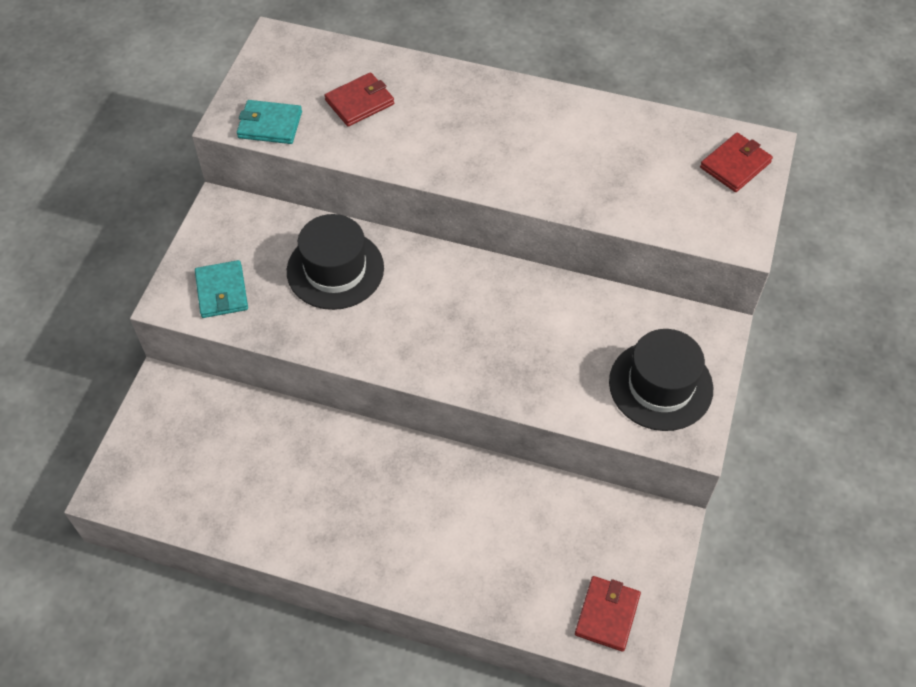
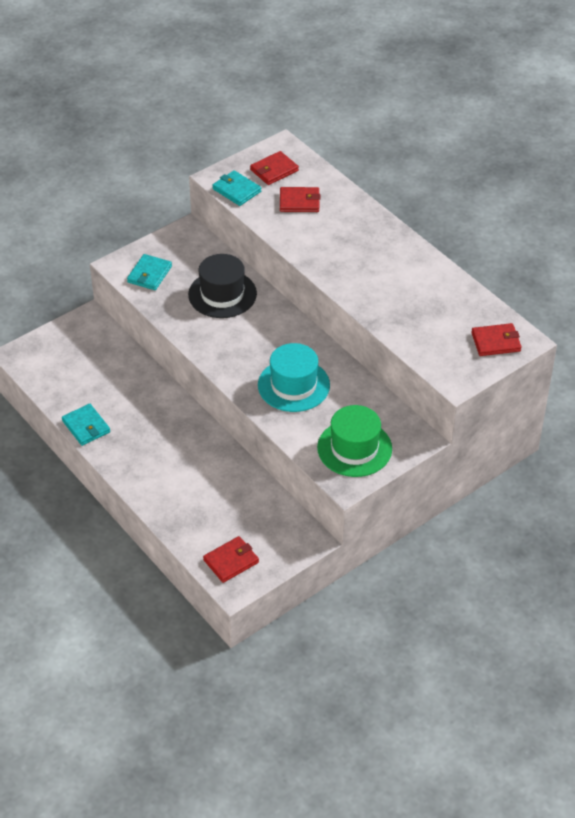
camera: 35 degrees right, 10 degrees down
black hat [609,329,713,431] -> green hat [317,405,392,477]
none -> turquoise wallet [62,404,110,446]
none -> red wallet [250,151,299,185]
none -> turquoise hat [258,343,330,412]

